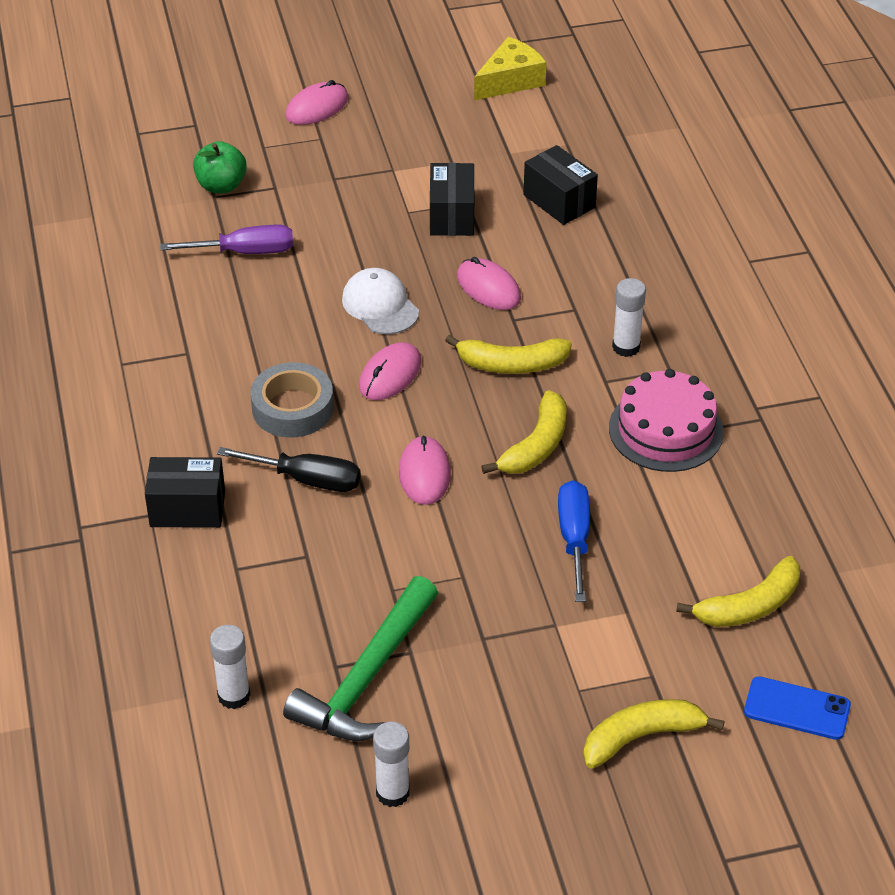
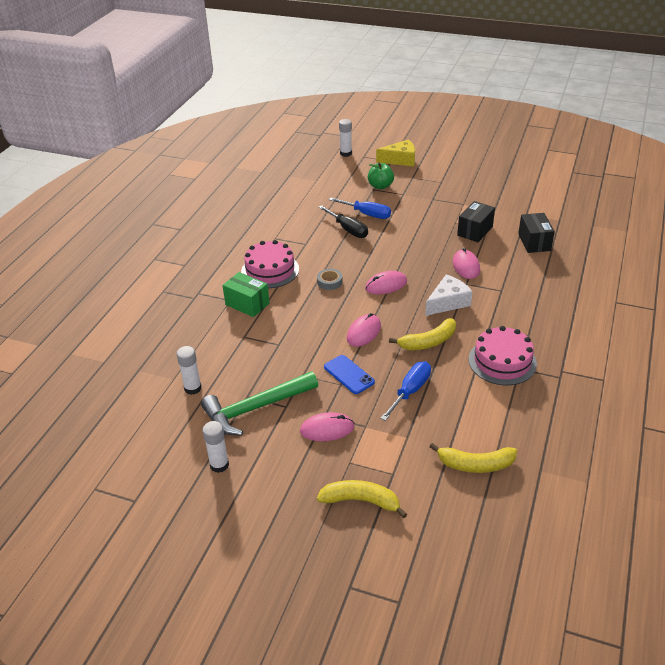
camera: 35 degrees right, 5 degrees down
black box [145,457,225,528] -> green box [223,272,269,317]
purple screwdriver [160,225,293,254] -> blue screwdriver [328,197,391,219]
black screwdriver [217,447,361,492] -> black screwdriver moved to [318,205,368,238]
grey tape [251,362,334,438] -> grey tape [317,269,343,290], size x0.59
pink mouse [285,80,348,125] -> pink mouse moved to [300,412,355,441]
white cap [342,268,419,334] -> none
yellow banana [445,335,572,374] -> white cheese [425,274,473,316]
yellow cheese [474,37,547,100] -> yellow cheese moved to [376,139,415,166]
white glue stick [612,278,646,357] -> white glue stick moved to [339,119,352,157]
blue phone [744,676,851,740] -> blue phone moved to [324,355,375,394]
none -> pink cake [241,240,299,288]

